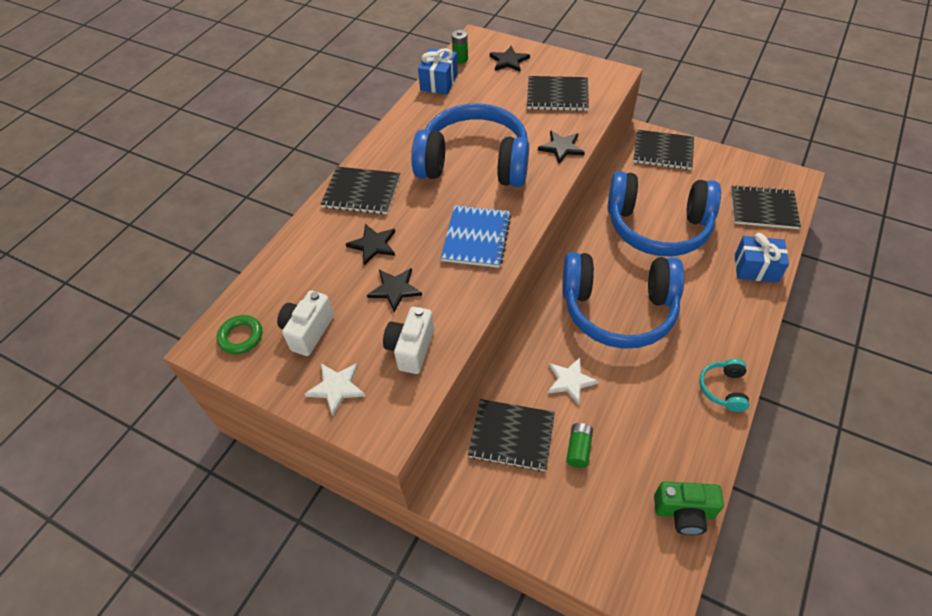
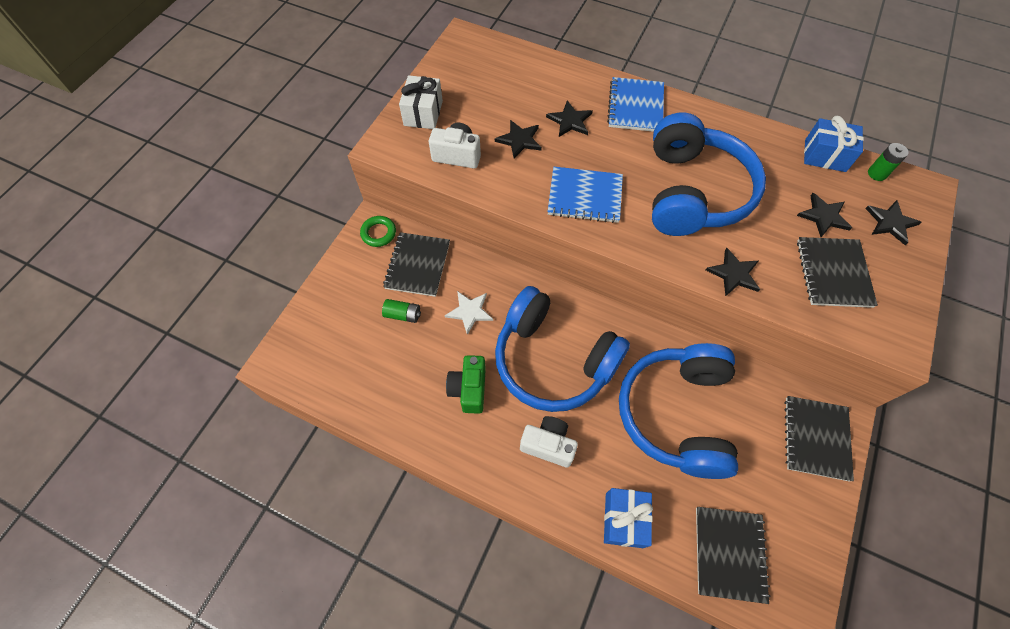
camera: 85 degrees right, 10 degrees up
green ring [217,315,262,354] -> green ring moved to [360,216,396,247]
white camera [277,290,334,356] -> white camera moved to [520,416,578,468]
white star [304,363,365,416] -> white gift [399,75,443,129]
black notebook [321,167,400,215] -> blue notebook [607,77,664,132]
blue headphones [562,252,684,349] -> blue headphones turned 60 degrees counterclockwise [495,286,630,412]
green camera [654,482,724,535] -> green camera moved to [446,355,486,414]
turquoise headphones [699,359,749,412] -> none
none -> black star [797,193,852,237]

